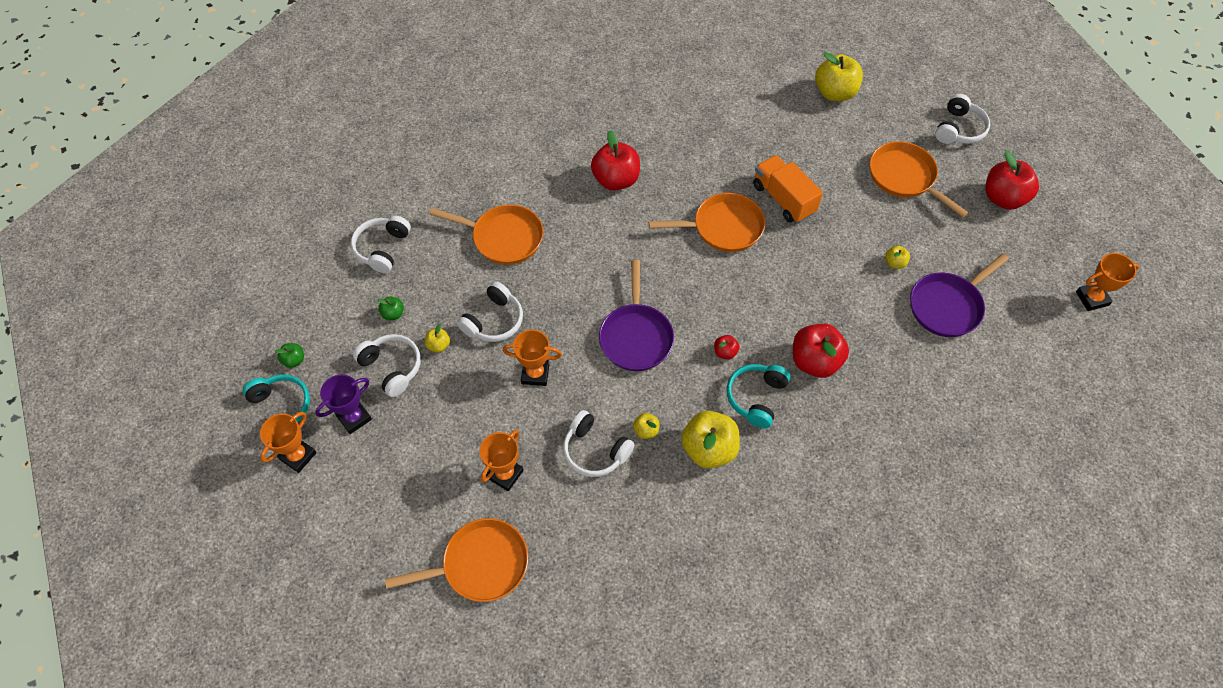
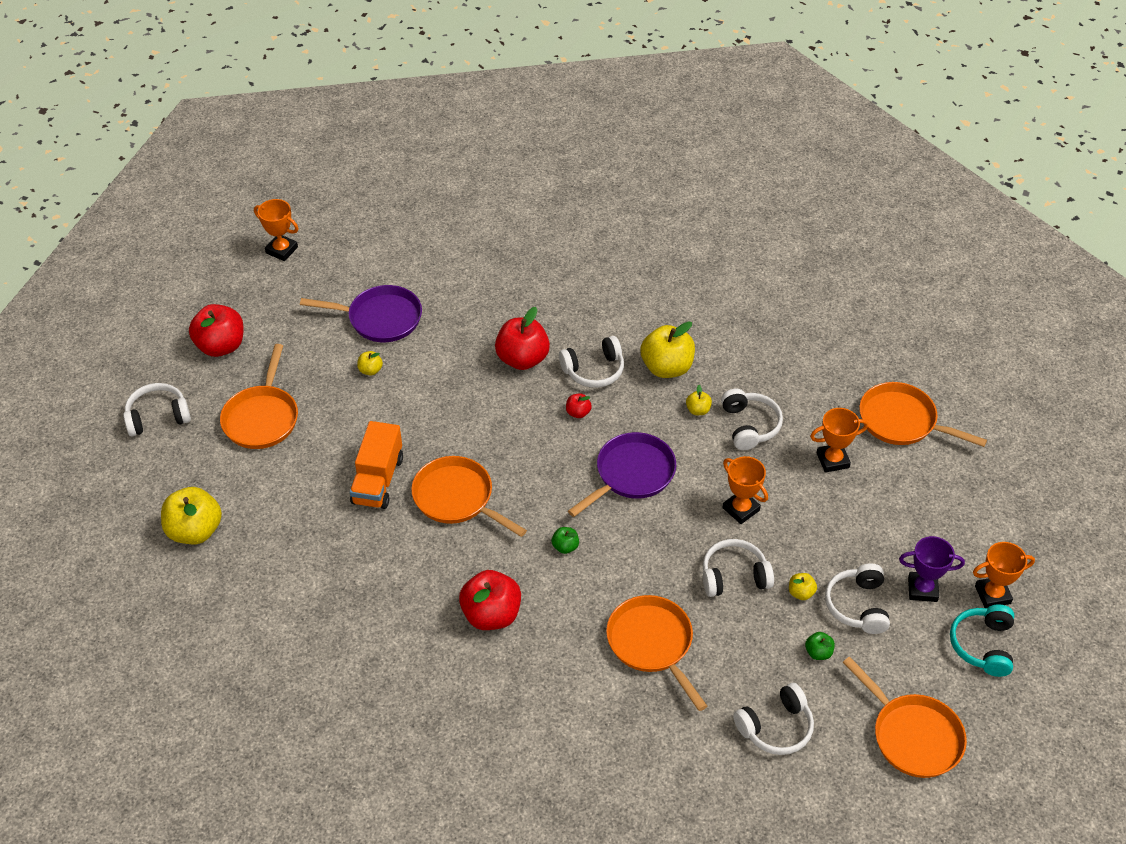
camera: 135 degrees left, 10 degrees down
green apple [275,343,304,368] -> green apple moved to [552,527,579,554]
turquoise headphones [727,364,791,429] -> white headphones [559,336,624,388]
none -> orange pan [842,656,967,778]

